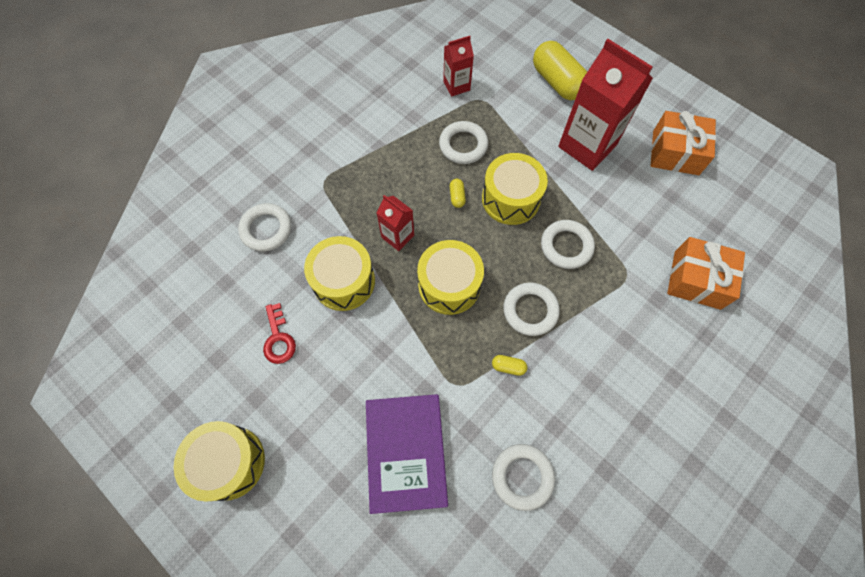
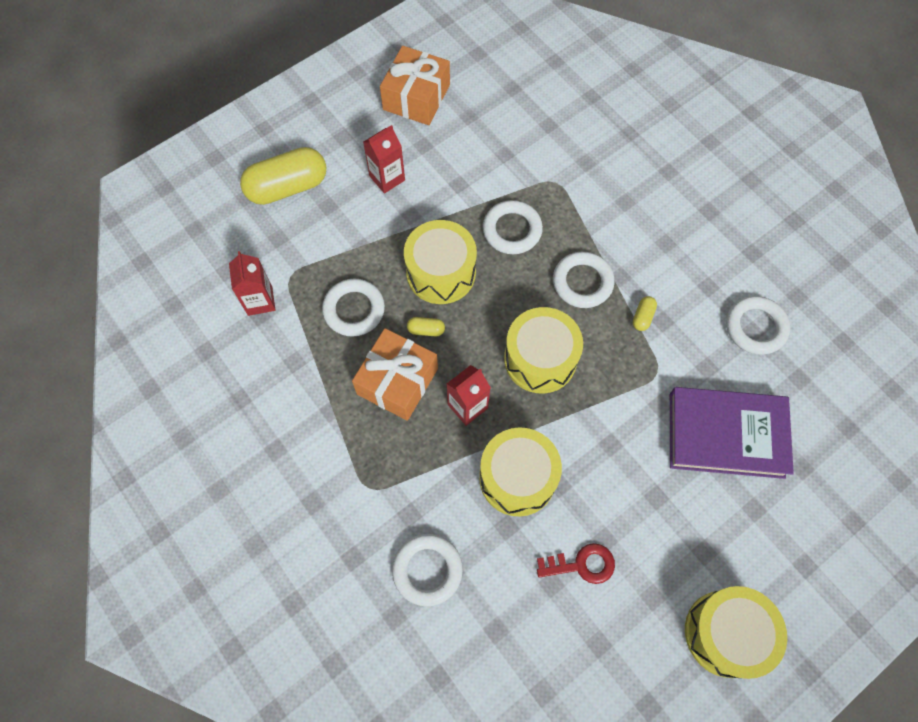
camera: 80 degrees left, 0 degrees up
red carton [558,39,653,171] -> red carton [363,125,405,194], size x0.52
orange gift [667,237,745,310] -> orange gift moved to [352,328,438,421]

